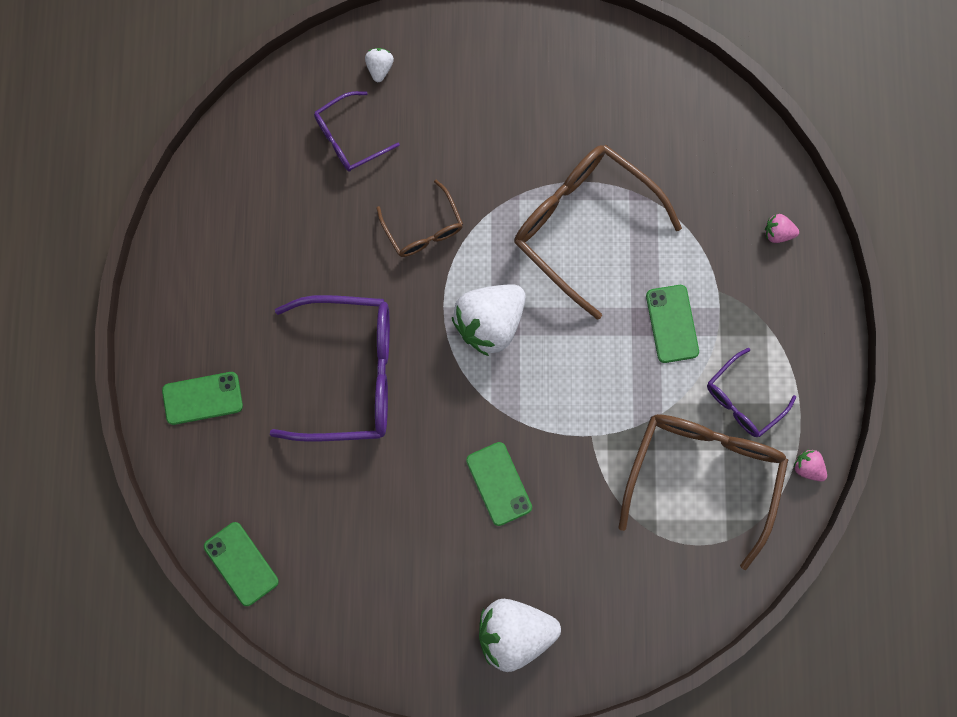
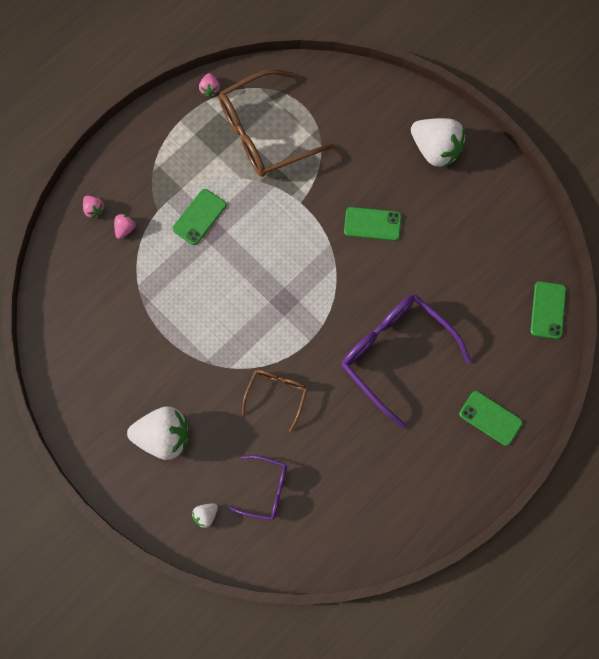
camera: 135 degrees left, 5 degrees down
white strawberry [452,284,526,356] -> white strawberry moved to [127,407,188,460]
green phone [466,442,532,526] -> green phone turned 75 degrees clockwise [344,207,401,241]
brown glasses [514,145,682,319] -> none
purple glasses [707,348,796,437] -> none
none -> pink strawberry [114,214,136,239]

